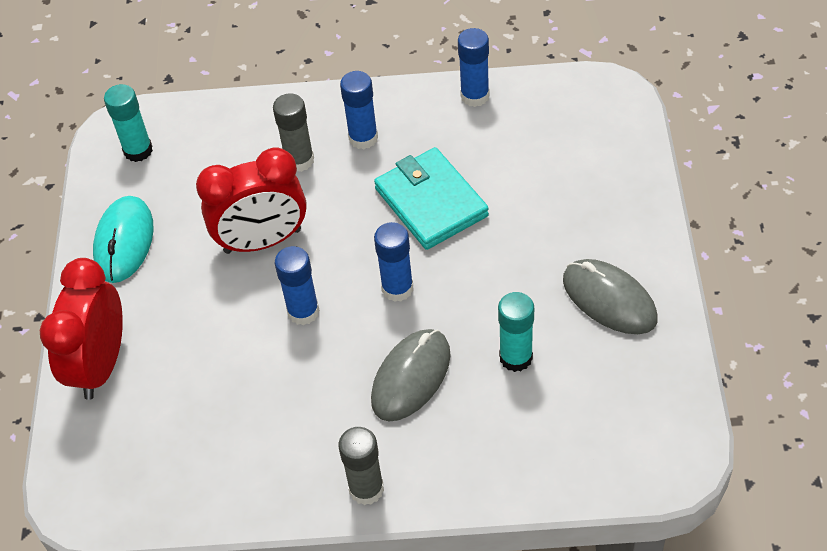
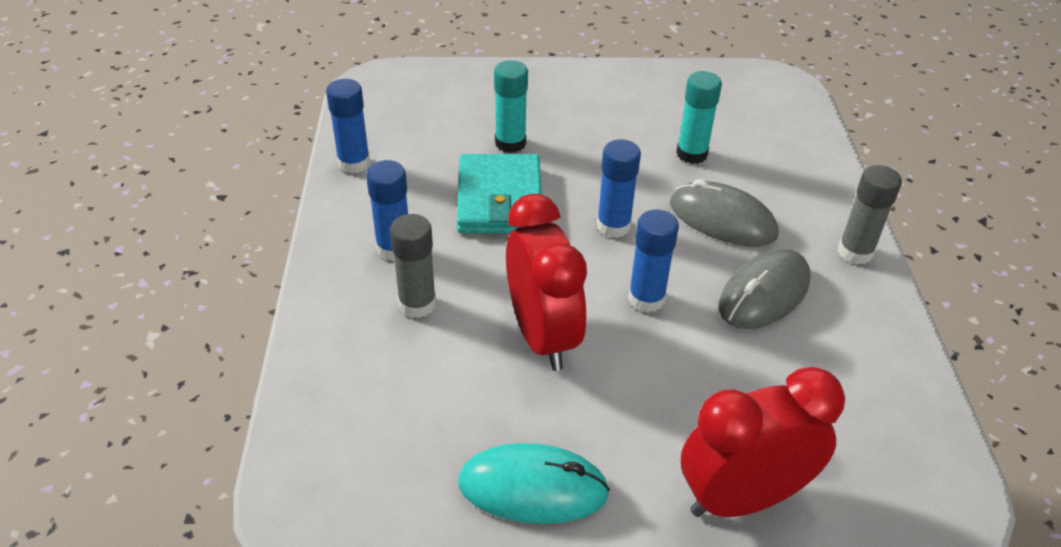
camera: 95 degrees left, 10 degrees down
red clock [40,258,123,400] -> red clock turned 150 degrees clockwise [681,367,845,517]
turquoise glue stick [104,84,153,162] -> turquoise glue stick moved to [494,60,528,153]
turquoise wallet [374,147,489,250] -> turquoise wallet turned 60 degrees counterclockwise [457,154,542,233]
grey mouse [563,259,658,334] -> grey mouse moved to [719,249,810,329]

